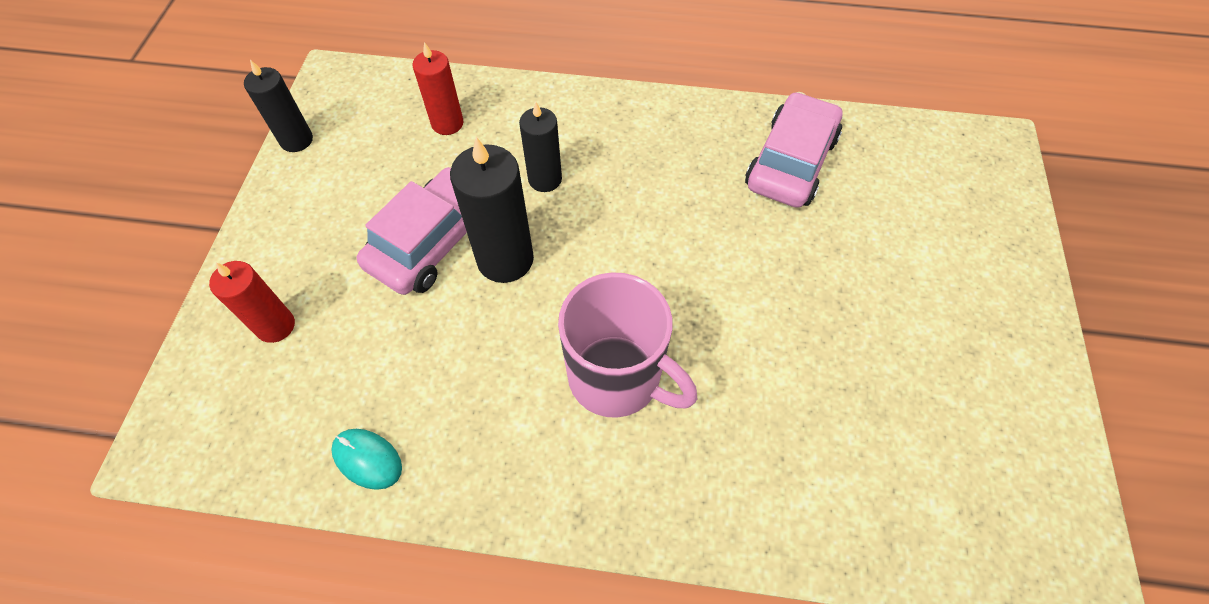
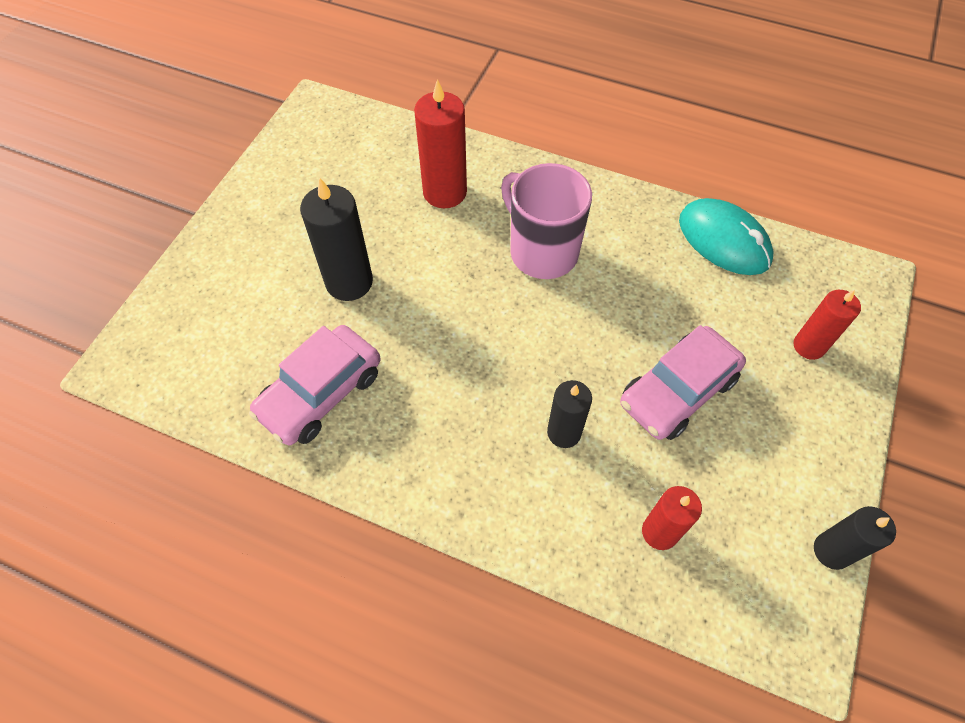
camera: 165 degrees left, 0 degrees up
turquoise mouse [331,429,402,490] -> turquoise mouse [679,198,773,275], size x1.89
black candle [450,137,534,283] -> black candle moved to [300,178,373,301]
none -> red candle [414,79,467,208]

